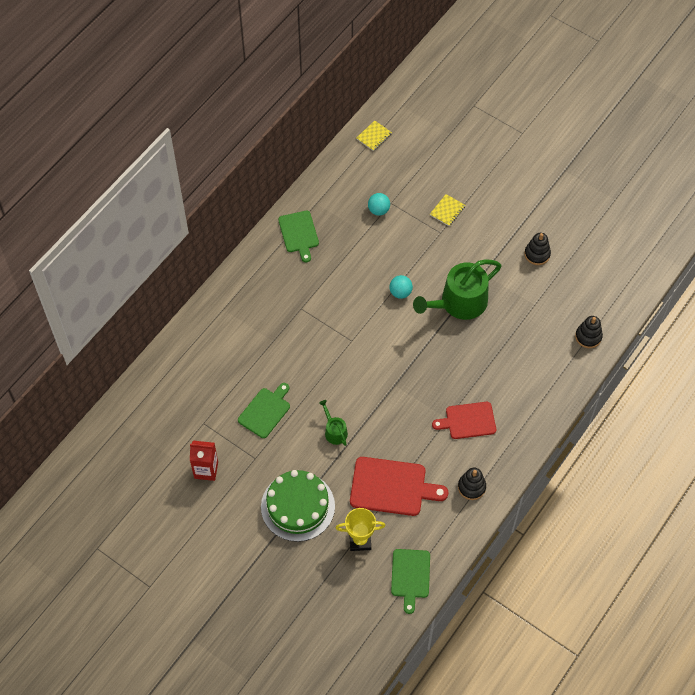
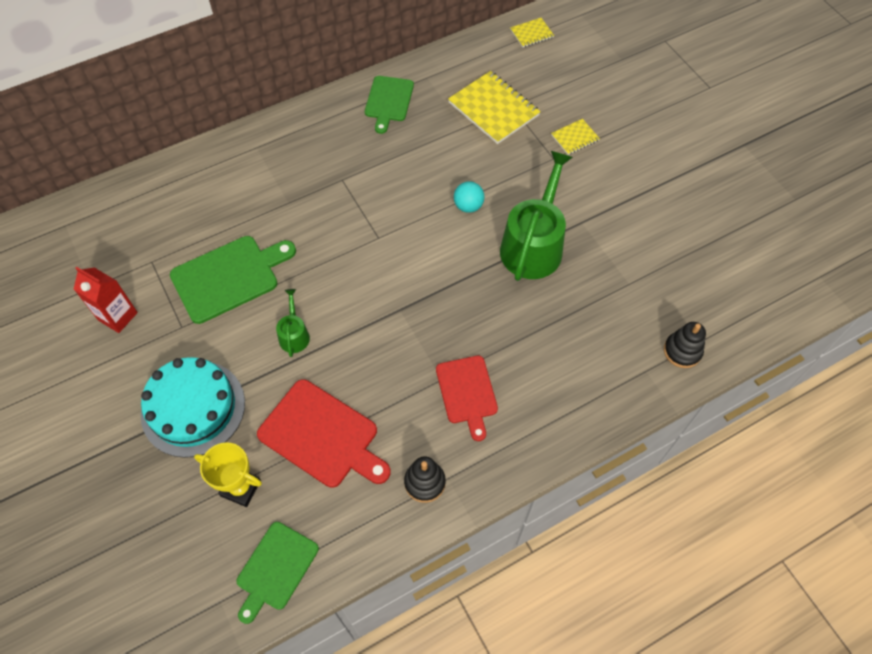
camera: 25 degrees right, 0 degrees up
green cutting board [238,383,290,438] -> green cutting board [170,236,296,324], size x1.50
green cake [261,470,335,542] -> turquoise cake [141,357,245,458]
turquoise ball [368,193,390,216] -> yellow notebook [448,71,541,144]
green watering can [413,259,501,320] -> green watering can turned 120 degrees clockwise [500,151,573,281]
red cutting board [432,402,496,439] -> red cutting board turned 120 degrees counterclockwise [436,356,498,441]
black stacking toy [525,233,551,265] -> none

